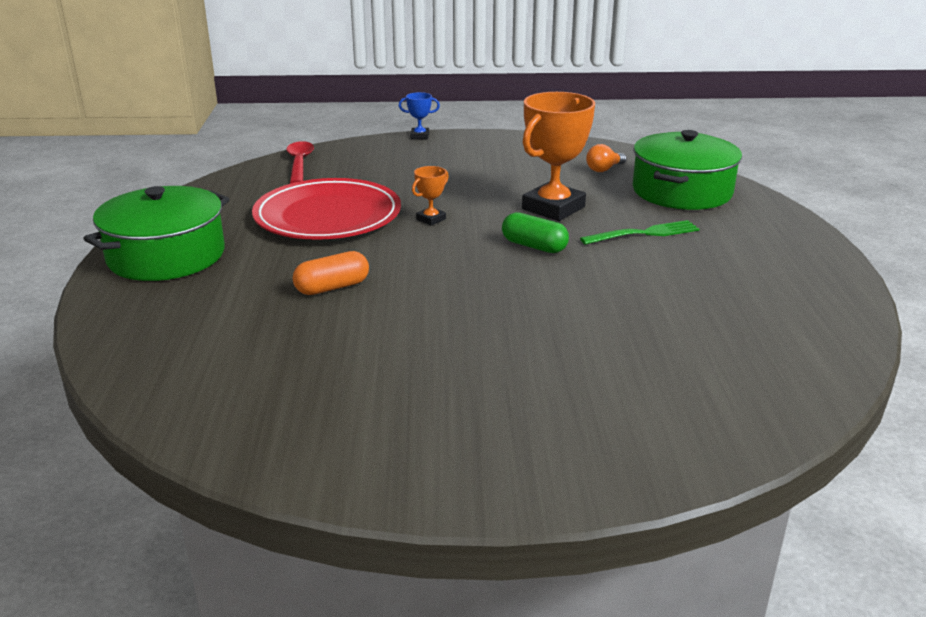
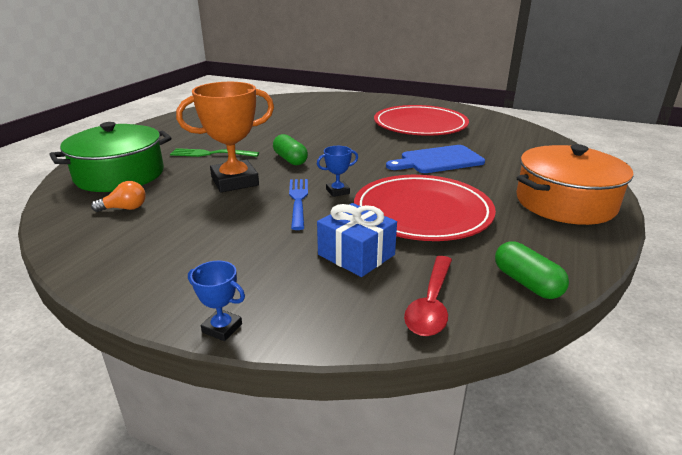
camera: 155 degrees left, 0 degrees up
green pot [83,186,229,281] -> orange pot [516,144,633,225]
orange capsule [293,251,369,295] -> blue cutting board [386,145,485,173]
orange trophy [412,166,449,226] -> blue trophy [317,146,358,197]
none -> blue fork [289,179,308,230]
none -> blue gift [317,203,397,277]
none -> red plate [374,105,469,136]
none -> green capsule [495,241,569,299]

